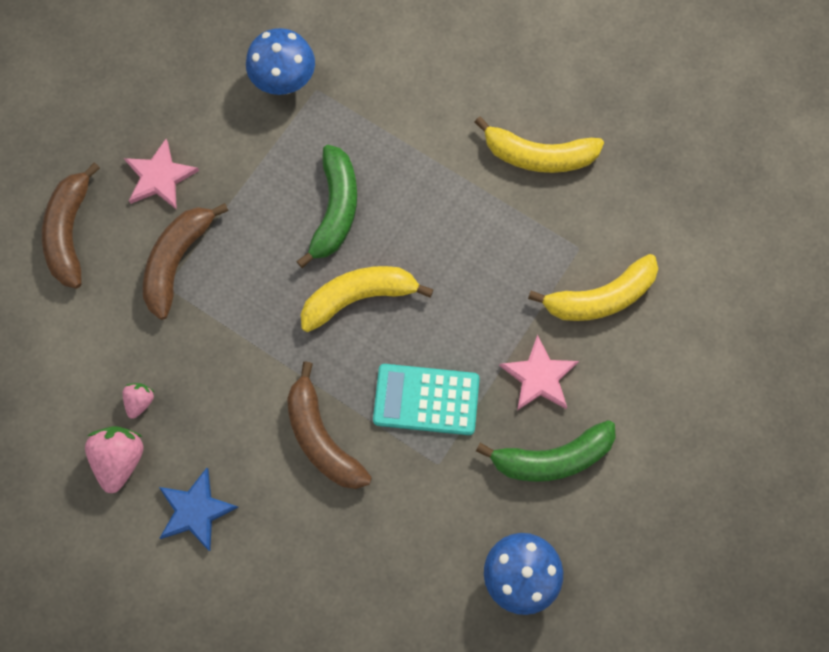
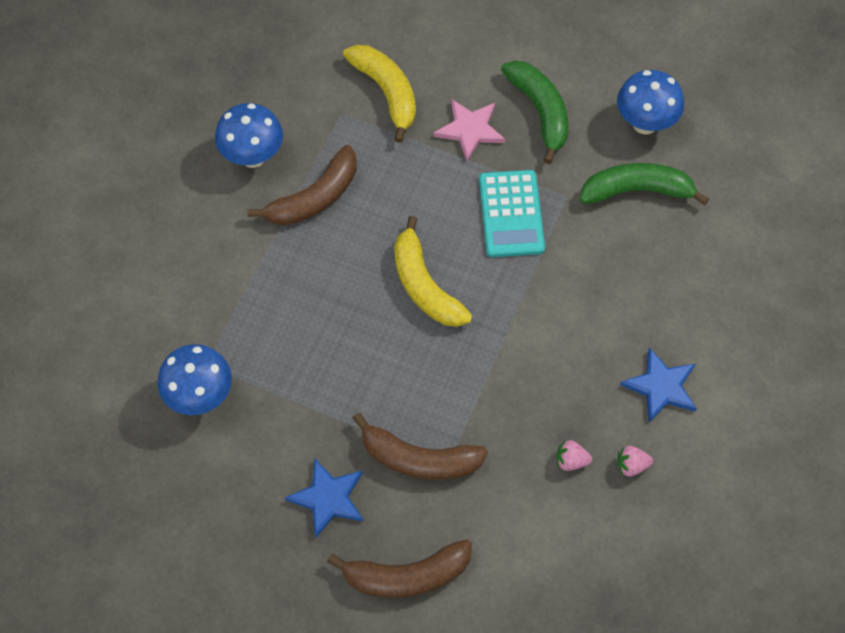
camera: 100 degrees left, 10 degrees down
pink strawberry [85,426,144,493] -> pink strawberry [617,446,653,477], size x0.56
pink star [124,139,199,210] -> blue star [285,458,363,539]
brown banana [287,361,372,489] -> brown banana moved to [248,145,356,225]
green banana [296,145,357,268] -> green banana moved to [580,163,709,205]
yellow banana [474,116,604,173] -> blue mushroom [215,103,283,168]

